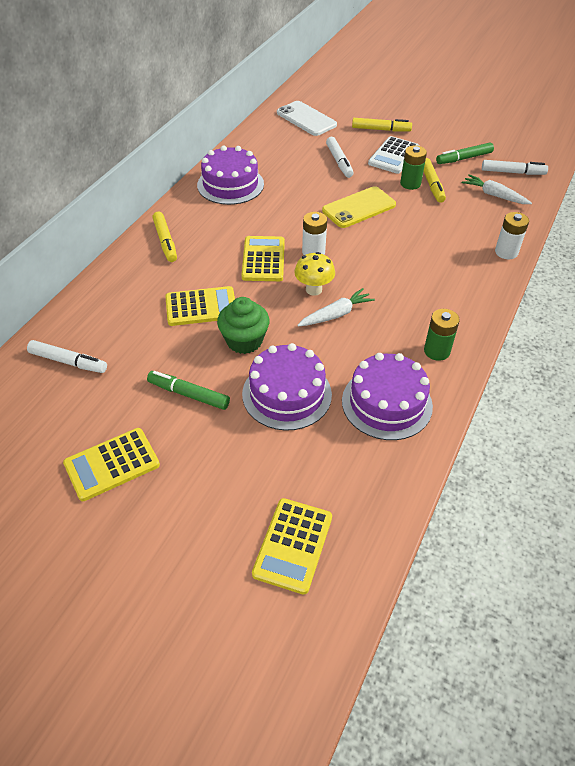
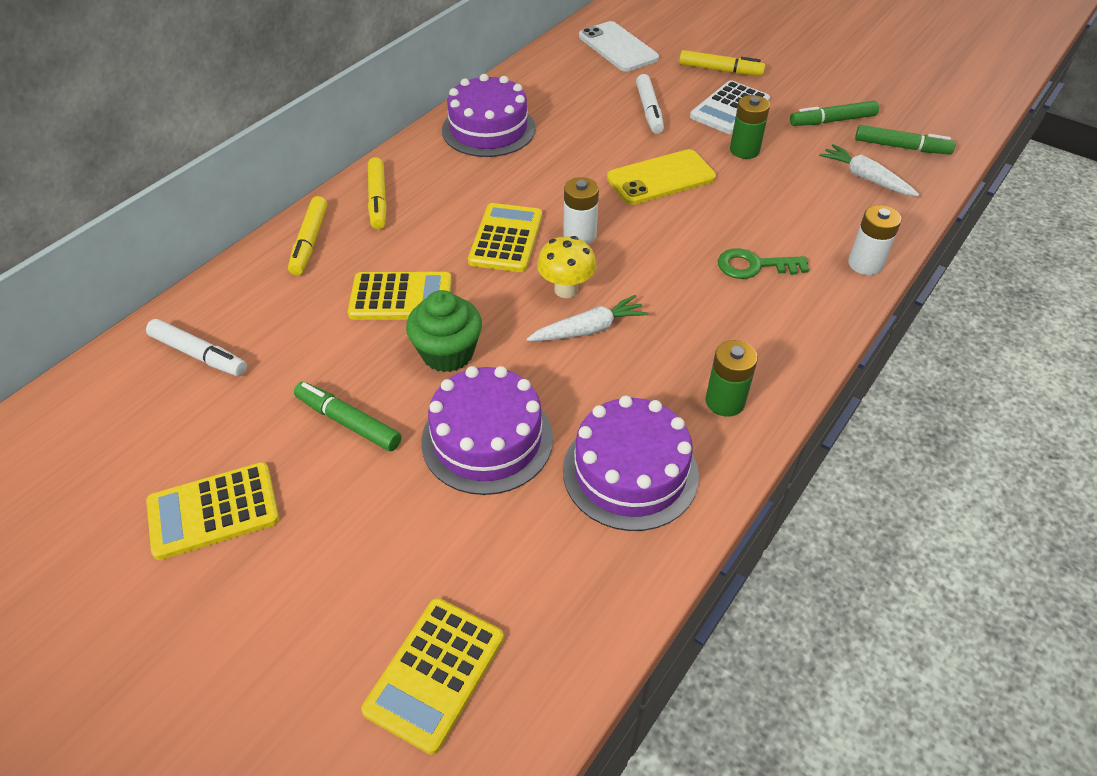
camera: 10 degrees right, 0 degrees up
yellow marker [423,158,446,203] -> yellow marker moved to [288,196,327,275]
white marker [482,160,548,175] -> green marker [855,125,956,154]
none -> green key [718,248,809,279]

